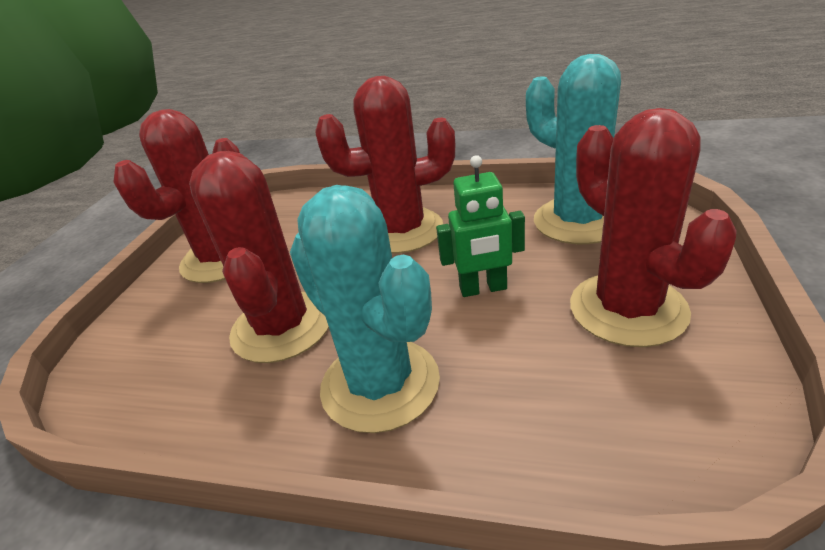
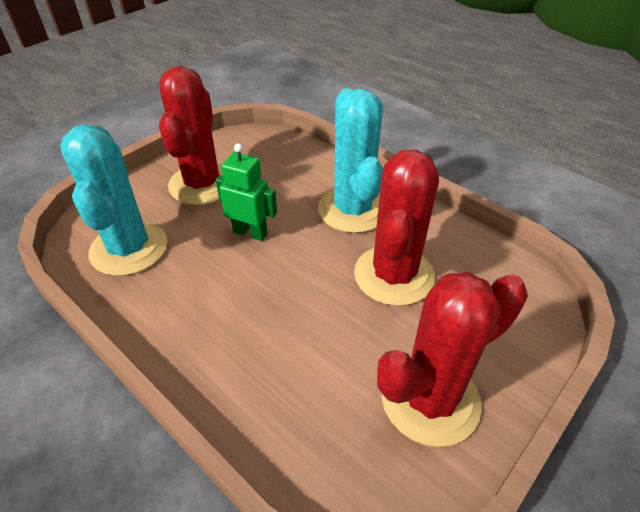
camera: 155 degrees left, 10 degrees up
red cactus [315,76,455,254] -> none

